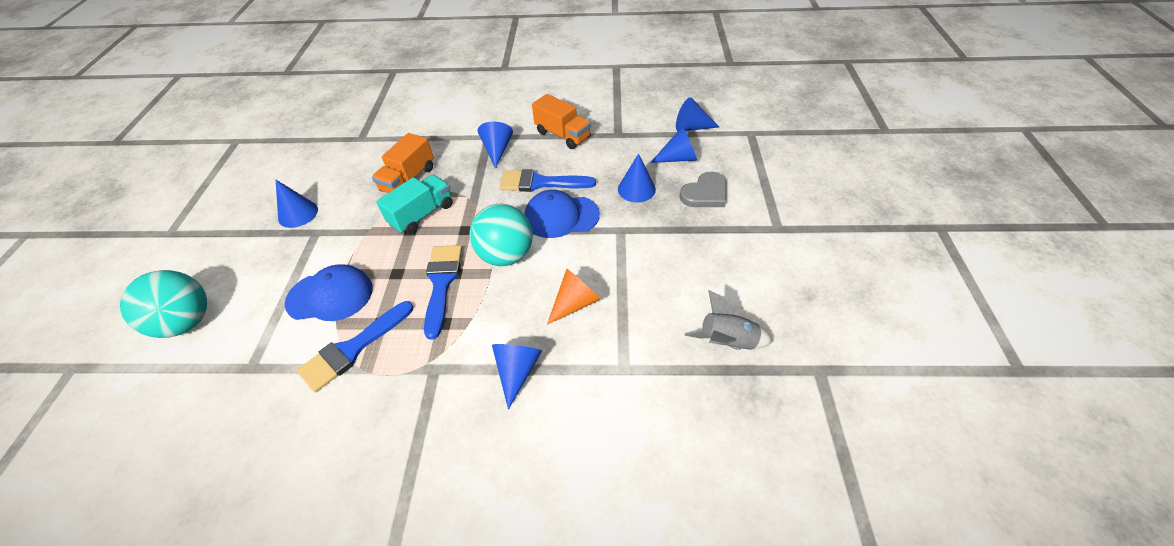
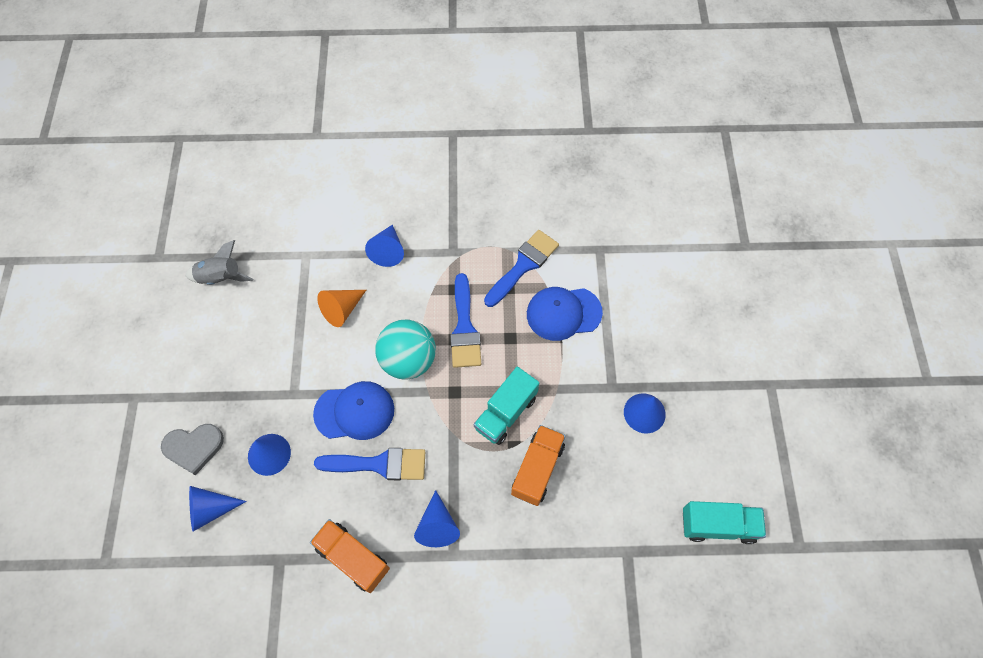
camera: 175 degrees right, 15 degrees up
turquoise ball [120,270,207,338] -> none
blue cone [676,97,719,131] -> none
grey heart [679,172,727,207] -> grey heart turned 150 degrees counterclockwise [161,424,224,476]
none -> turquoise truck [683,501,766,544]

